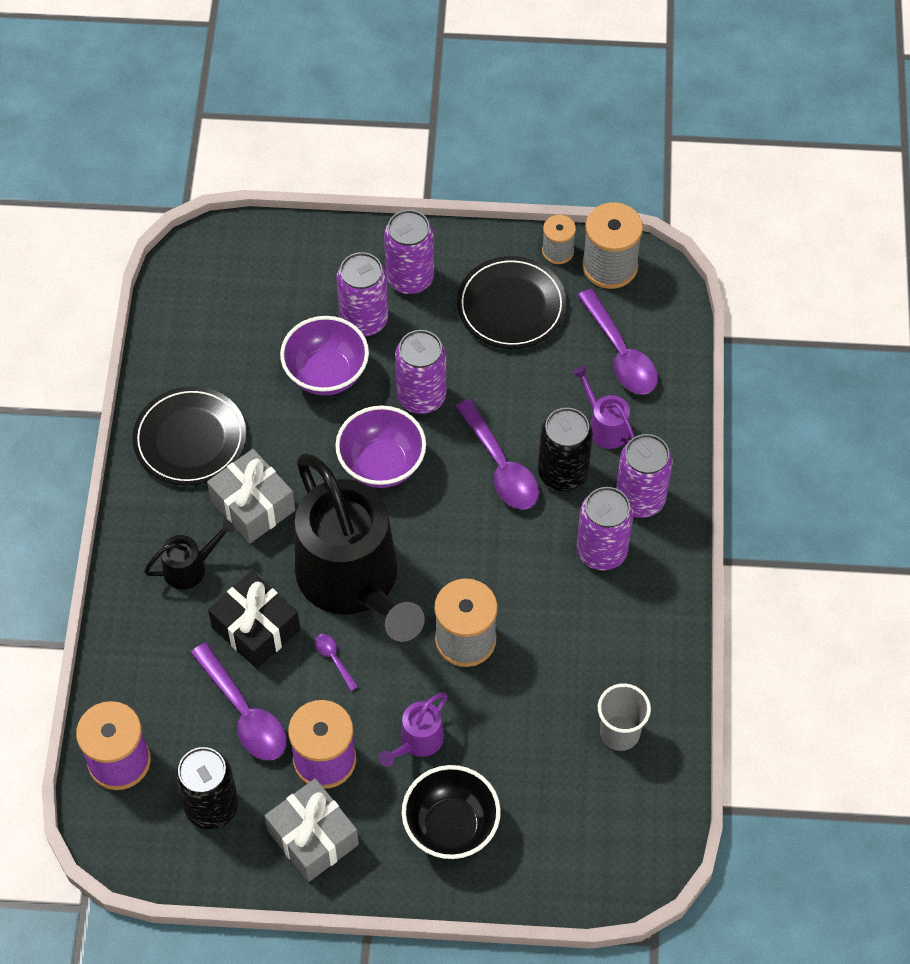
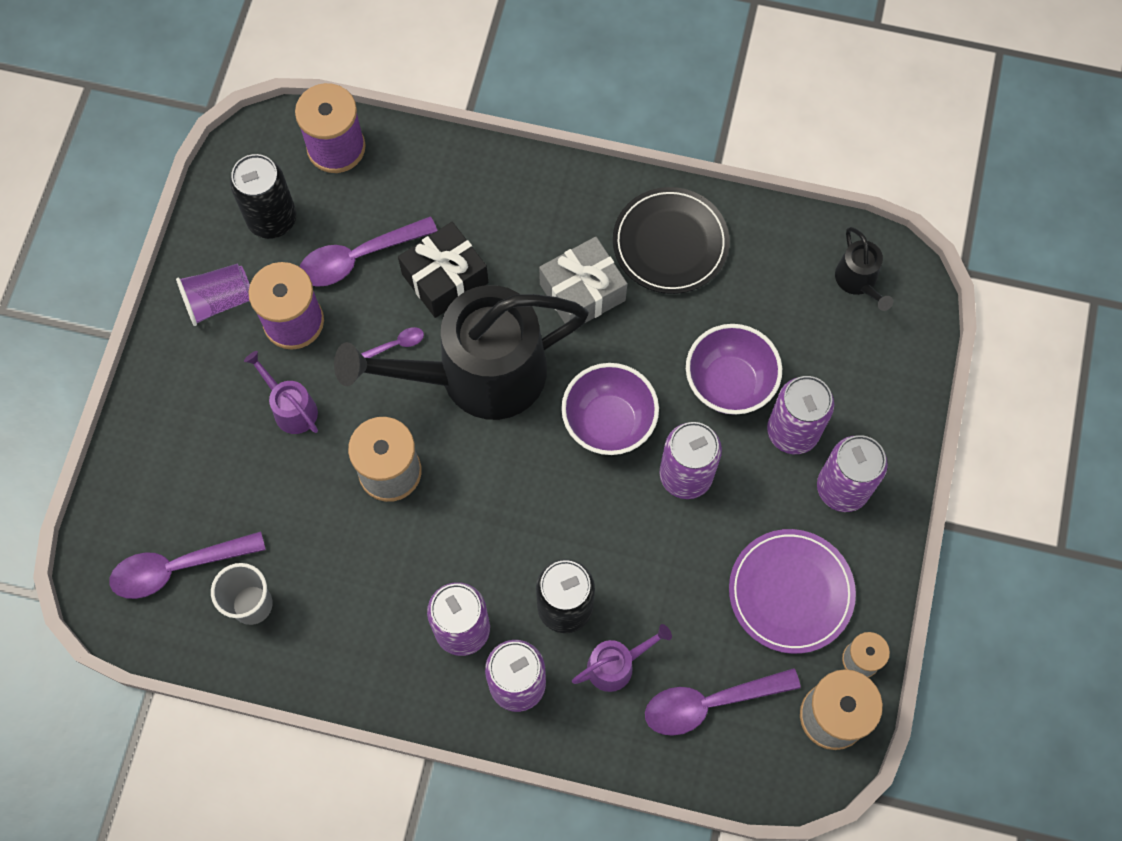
camera: 100 degrees right, 10 degrees up
black watering can [144,519,235,589] -> black watering can moved to [835,227,893,311]
grey gift [264,778,359,882] -> purple cup [176,263,250,326]
black bowl [402,765,501,859] -> none
purple spoon [455,399,539,509] -> purple spoon moved to [109,531,266,599]
black plate [457,256,567,349] -> purple plate [729,529,856,654]

